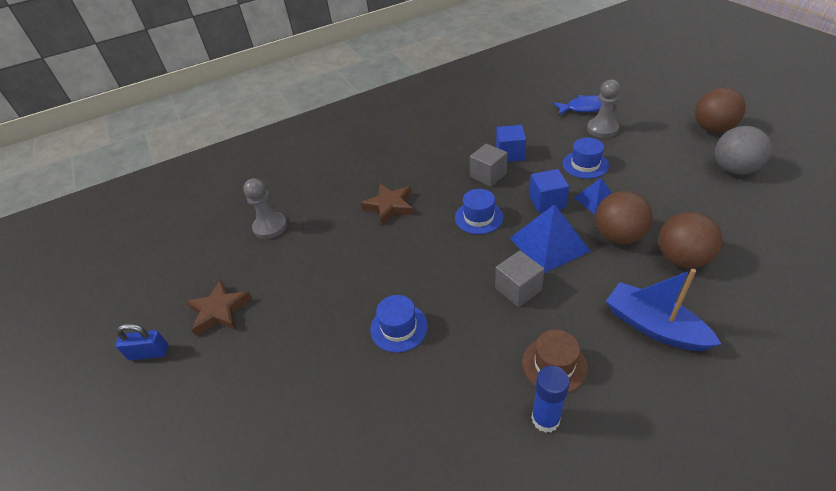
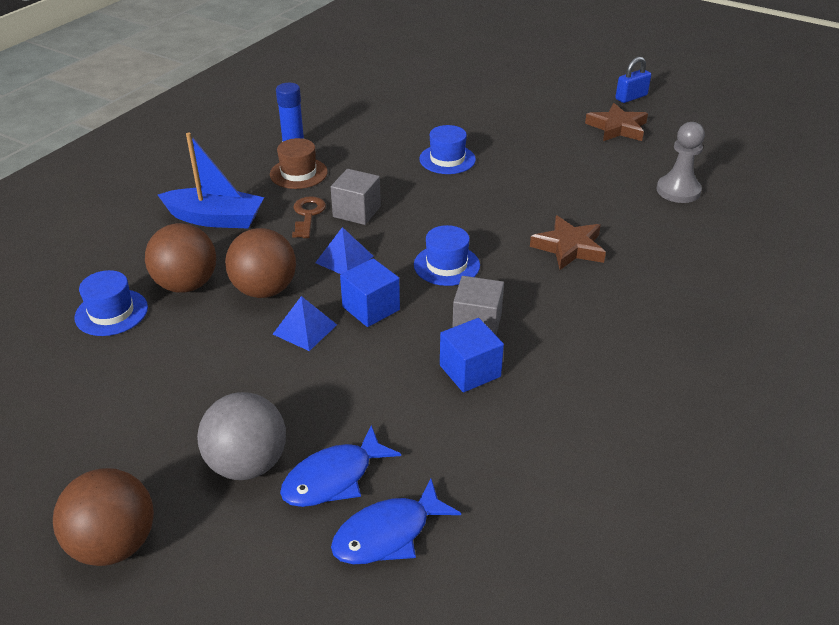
camera: 145 degrees right, 5 degrees down
blue pyramid [510,204,591,273] -> blue pyramid [315,227,374,274], size x0.58
blue hat [562,138,609,179] -> blue hat moved to [74,270,148,336]
grey pawn [587,79,620,138] -> blue fish [280,425,401,507]
grey ball [715,126,772,175] -> grey ball moved to [197,392,286,480]
none -> brown key [292,196,326,238]

